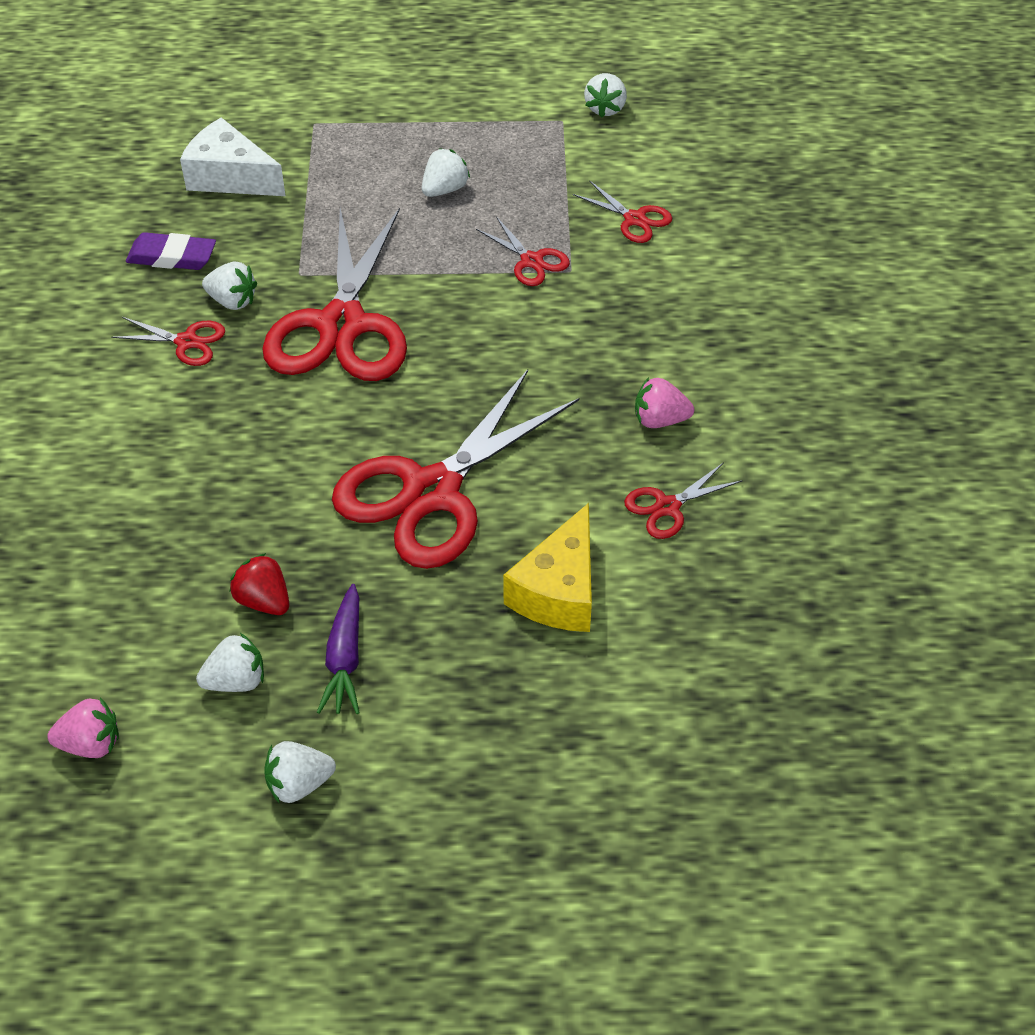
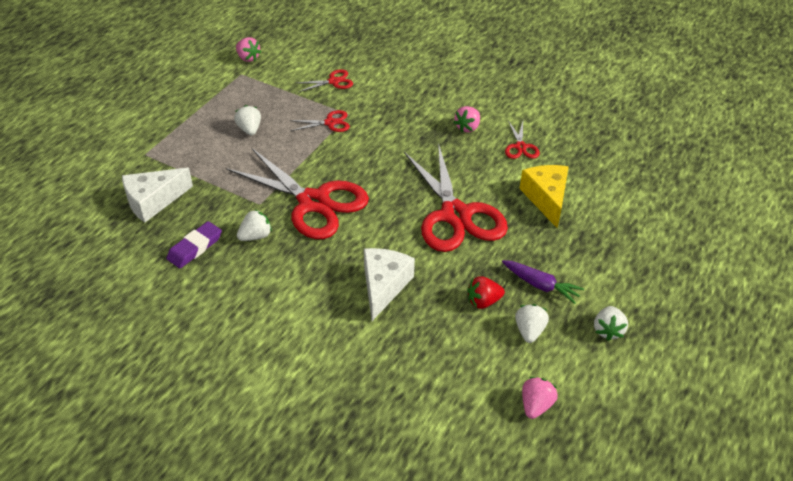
camera: 60 degrees left, 5 degrees down
red scissors [111,317,225,366] -> none
yellow cheese [503,503,592,632] -> yellow cheese turned 150 degrees counterclockwise [519,165,569,228]
white strawberry [584,73,627,118] -> pink strawberry [236,37,261,62]
none -> white cheese [364,248,415,321]

